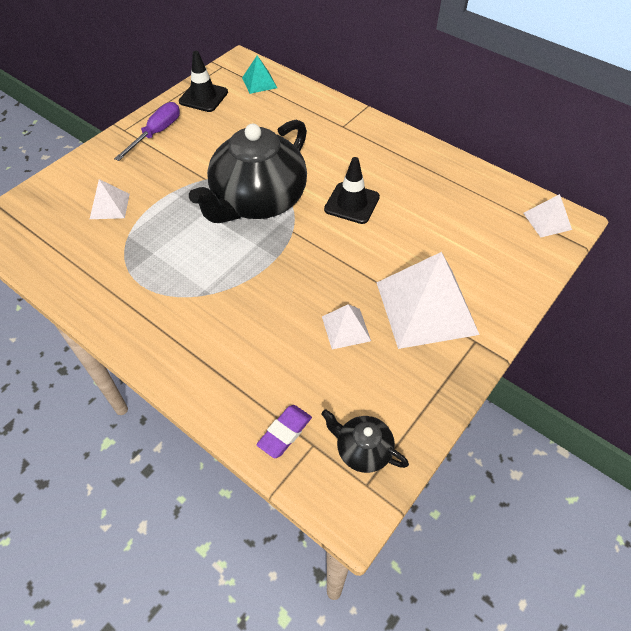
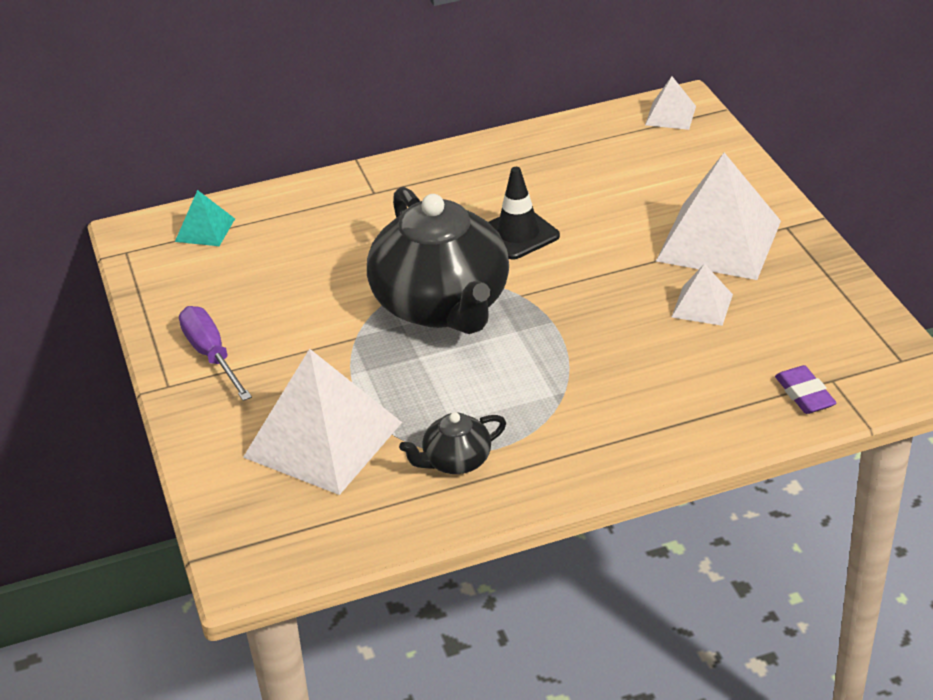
camera: 55 degrees left, 15 degrees down
white pyramid [90,179,130,219] -> white pyramid [243,349,402,495], size x2.08
black traffic cone [179,51,228,112] -> none
black teapot [321,409,409,473] -> black teapot moved to [399,412,506,474]

